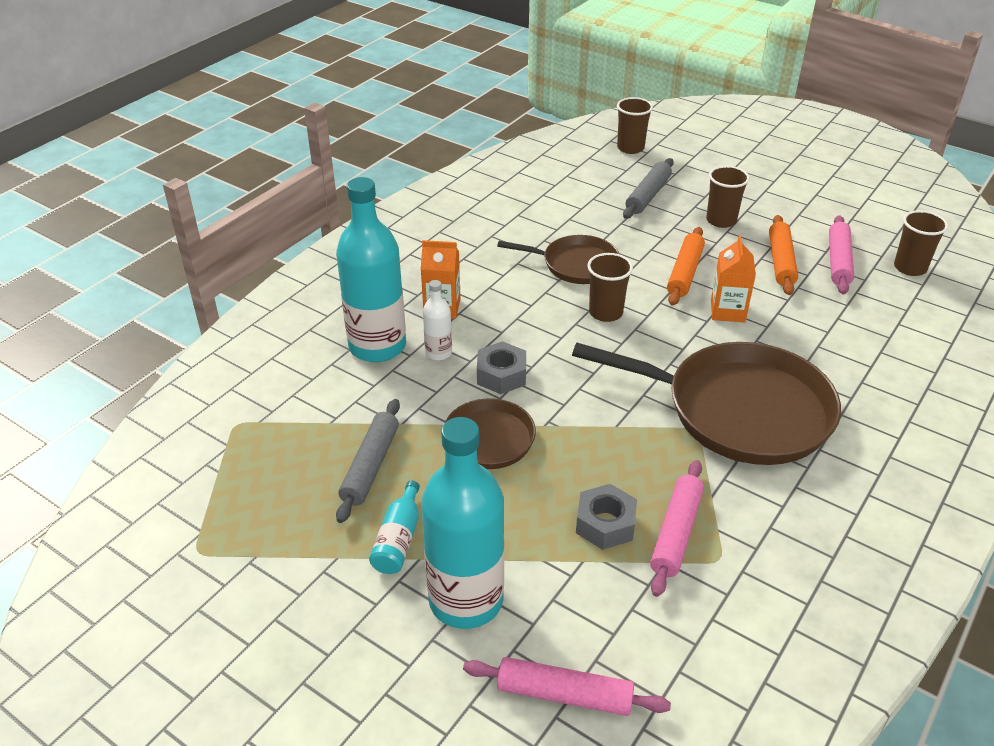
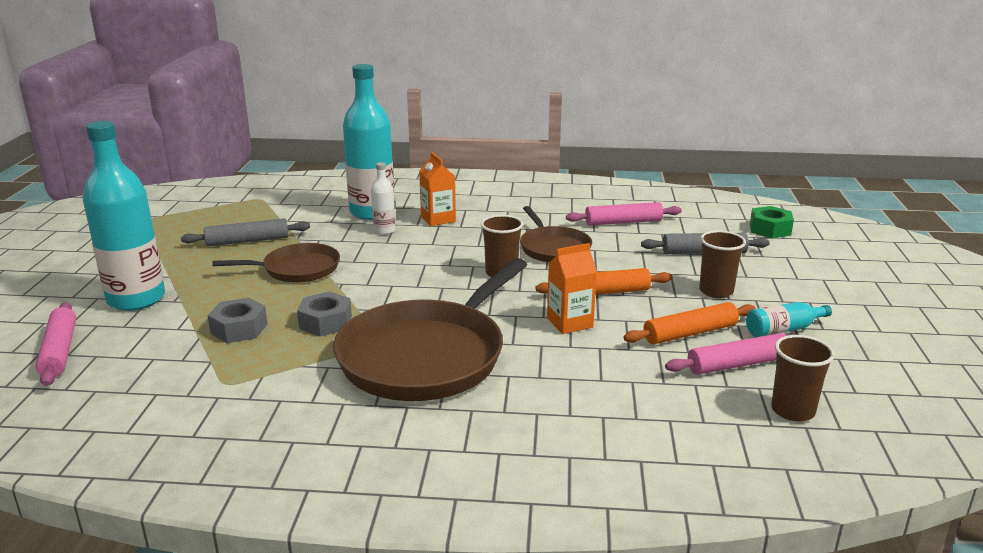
camera: 60 degrees right, 15 degrees down
turquoise bottle [369,480,420,574] -> turquoise bottle moved to [746,302,832,337]
grey nut [477,341,526,394] -> grey nut moved to [297,291,352,337]
brown pan [572,342,841,465] -> brown pan turned 45 degrees clockwise [333,258,527,401]
brown cup [617,97,653,154] -> green nut [750,206,794,238]
pink rolling pin [650,460,704,597] -> pink rolling pin moved to [566,202,682,225]

